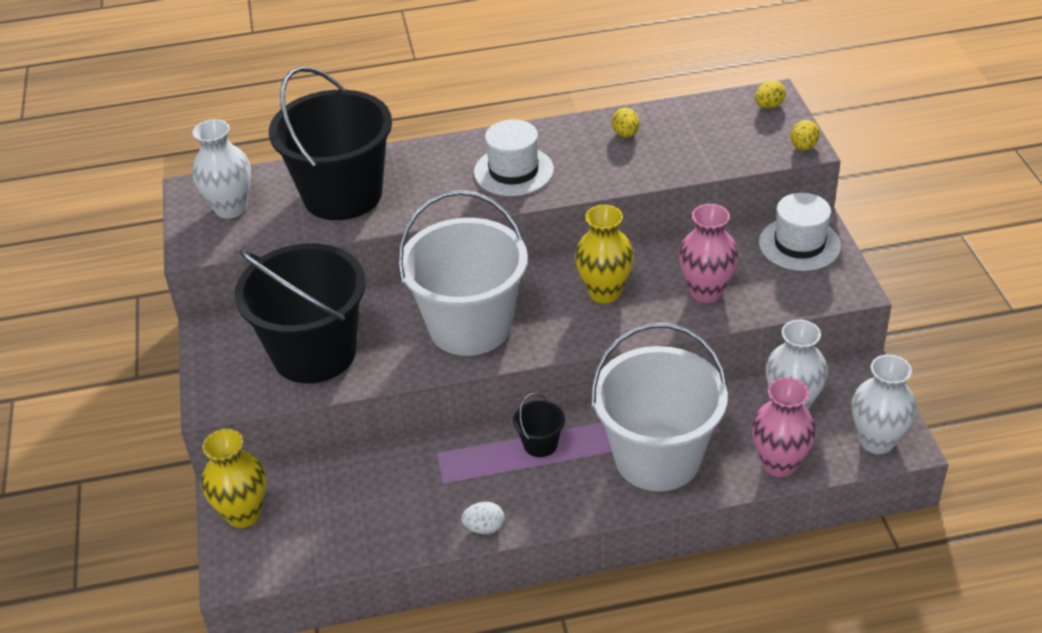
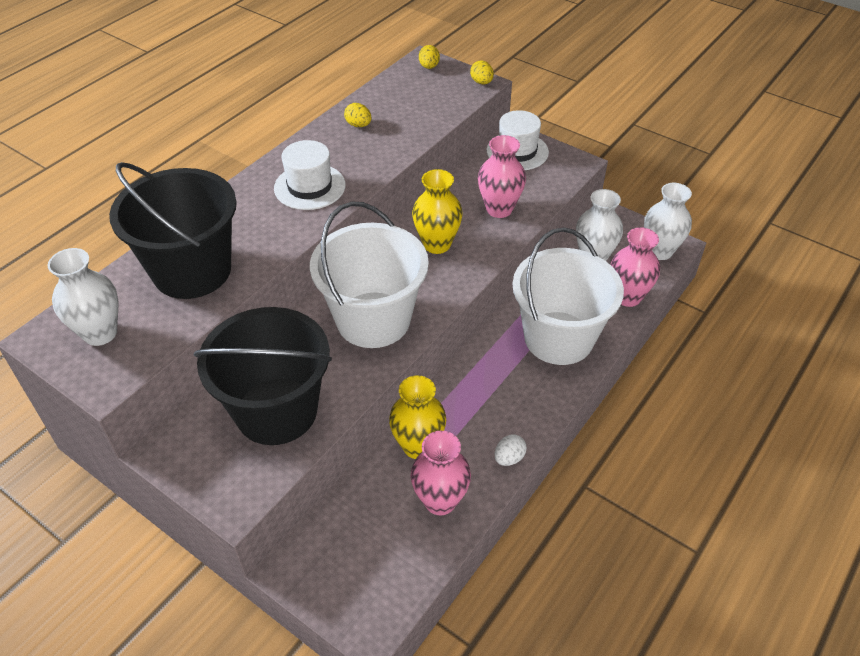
camera: 45 degrees left, 5 degrees up
yellow vase [201,429,266,528] -> yellow vase moved to [389,375,446,459]
black bucket [513,393,565,457] -> none
none -> pink vase [411,431,471,515]

